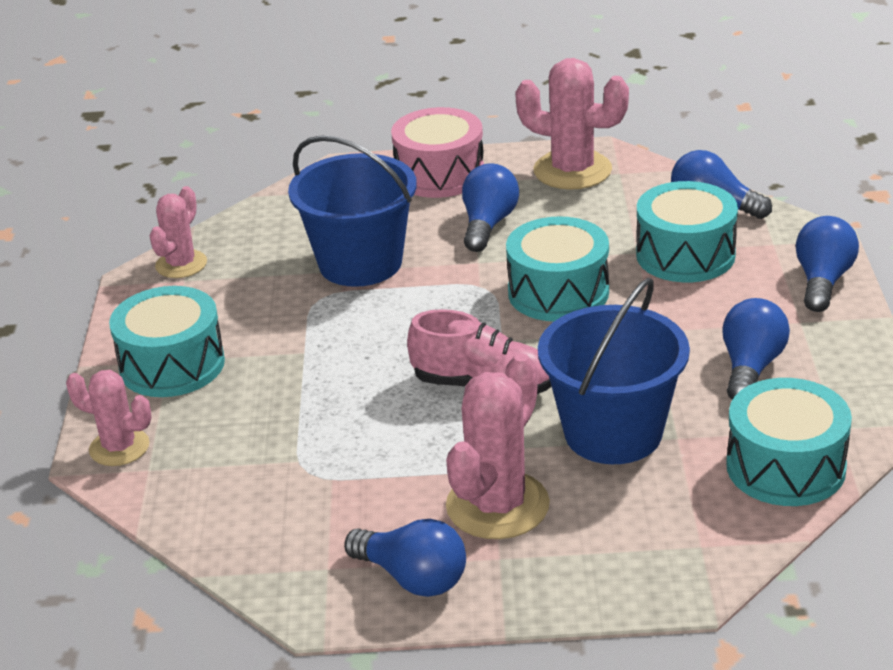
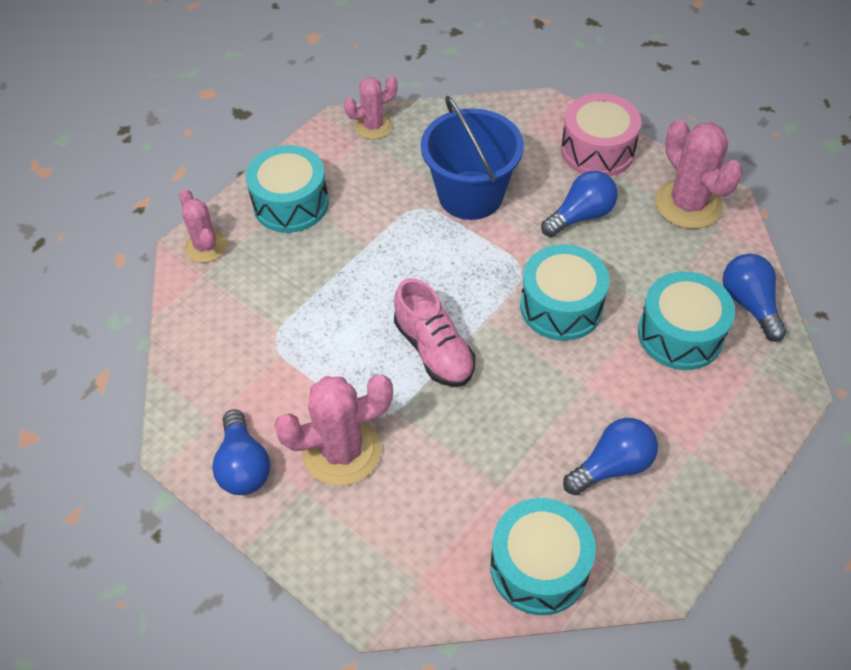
camera: 40 degrees right, 20 degrees up
blue bucket [538,277,690,464] -> none
blue light bulb [795,216,859,312] -> none

